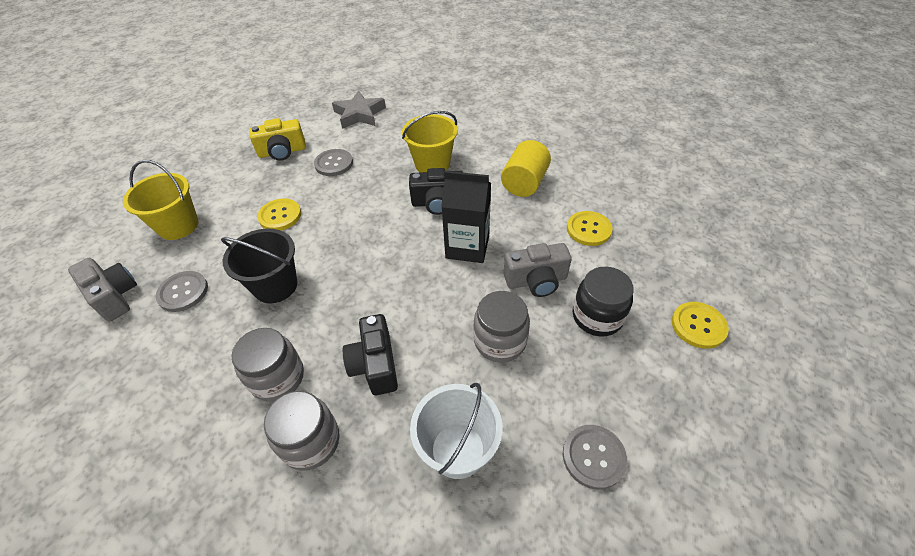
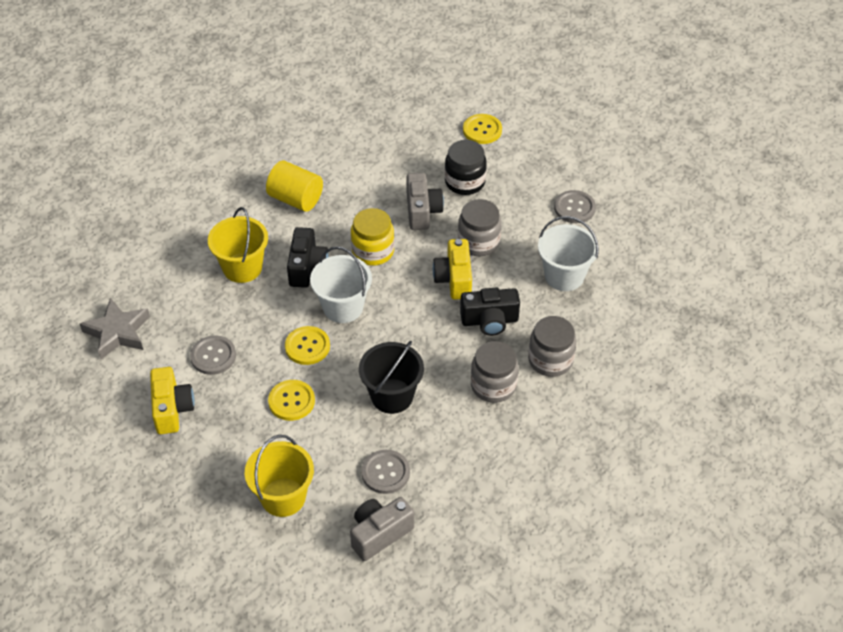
camera: 85 degrees left, 0 degrees up
black carton [441,171,491,263] -> yellow jar [351,208,395,266]
yellow button [567,211,612,246] -> yellow button moved to [285,326,330,365]
none -> white bucket [310,246,372,323]
none -> yellow camera [433,239,472,300]

